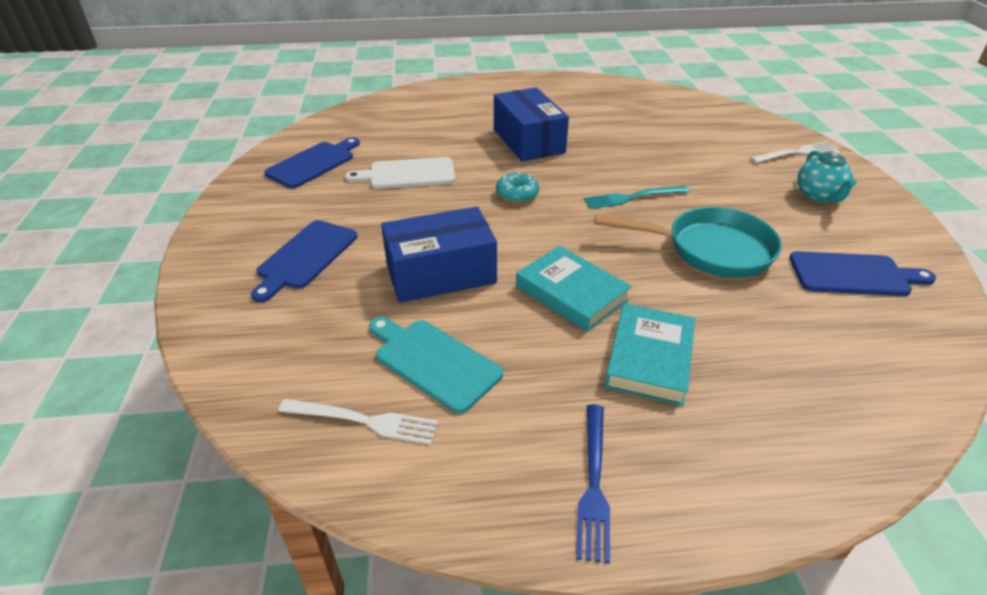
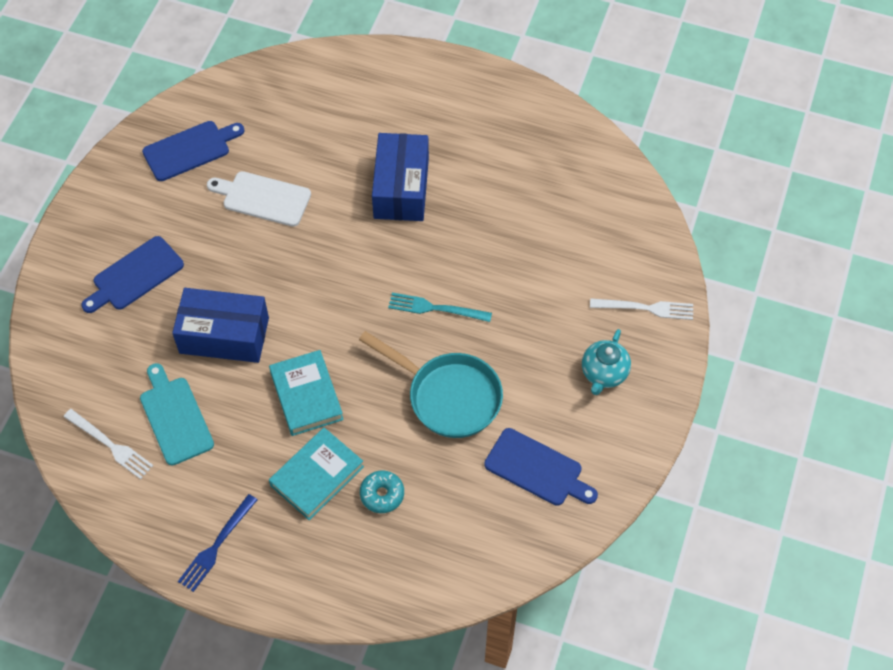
camera: 25 degrees right, 20 degrees up
turquoise donut [496,172,539,203] -> turquoise donut moved to [360,471,404,513]

